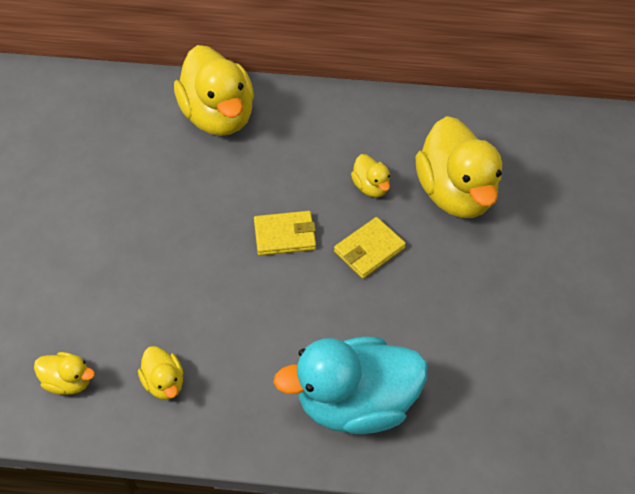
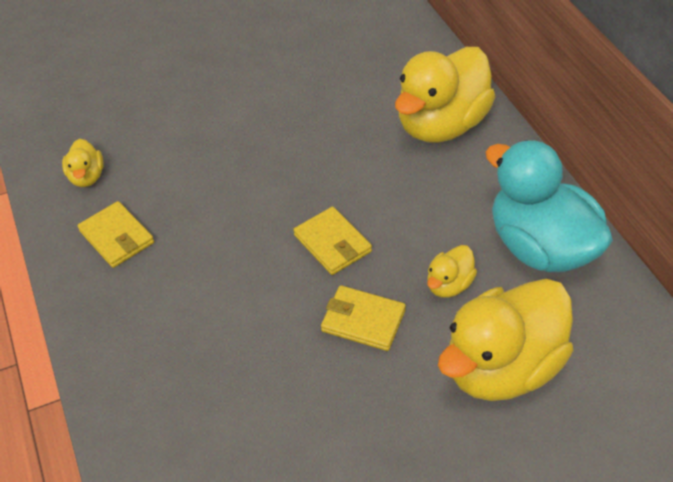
camera: 65 degrees right, 5 degrees down
yellow duck [138,346,184,400] -> yellow wallet [77,201,154,268]
turquoise duck [273,337,428,434] -> turquoise duck moved to [485,140,613,272]

